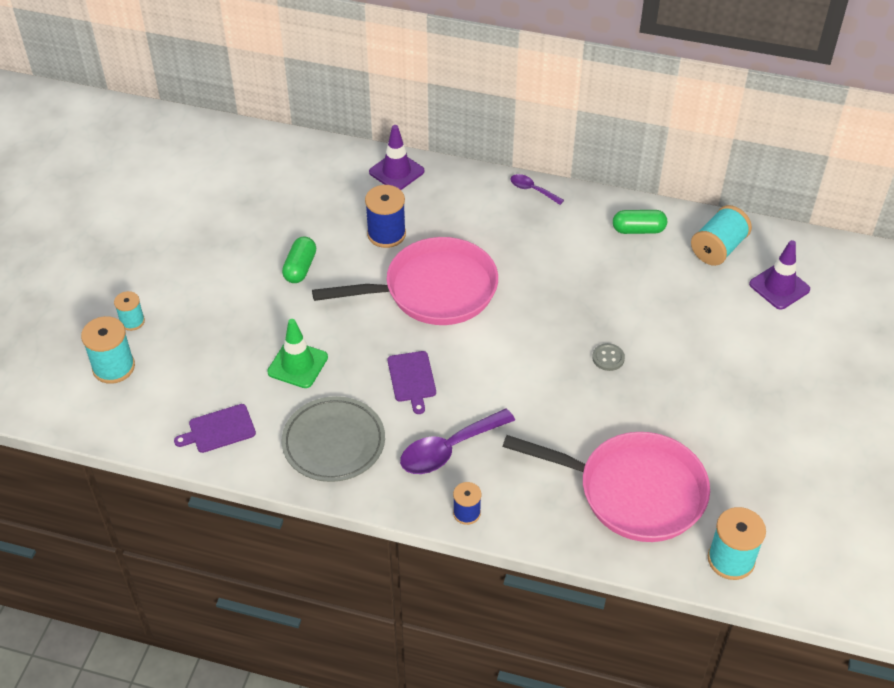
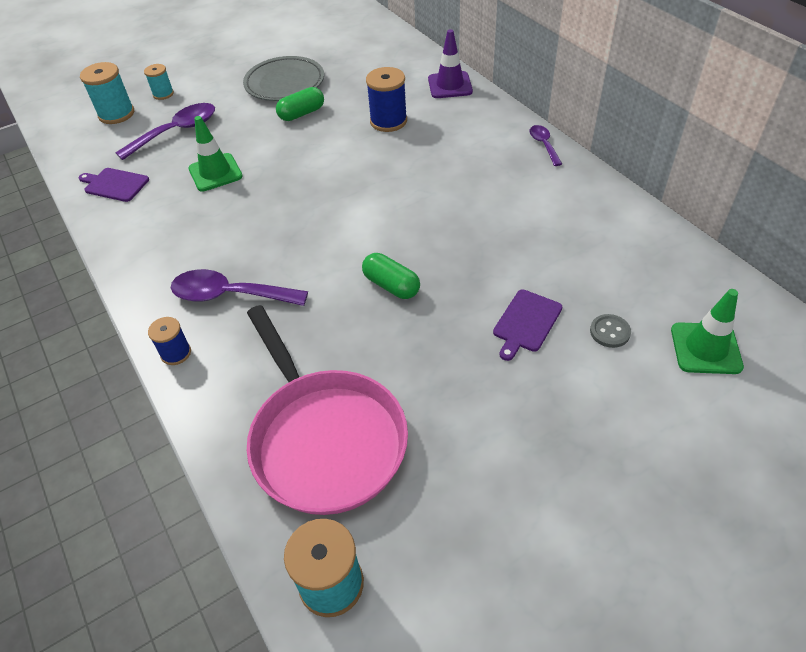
camera: 45 degrees right, 0 degrees up
grey plate [282,396,385,482] -> grey plate moved to [243,56,324,101]
pink pan [312,237,498,325] -> none
purple cutting board [388,351,436,414] -> purple cutting board moved to [493,289,562,361]
grey button [592,343,625,371] -> grey button moved to [590,314,631,348]
green capsule [613,210,667,234] -> green capsule moved to [362,253,420,299]
turquoise spool [691,205,752,266] -> none
purple traffic cone [749,240,810,310] -> green traffic cone [671,289,744,374]
none -> purple spoon [115,103,215,160]

